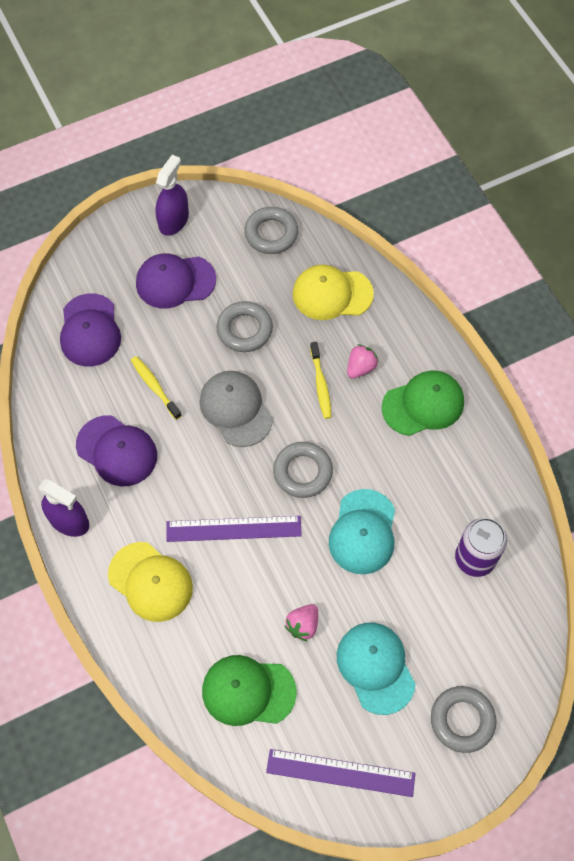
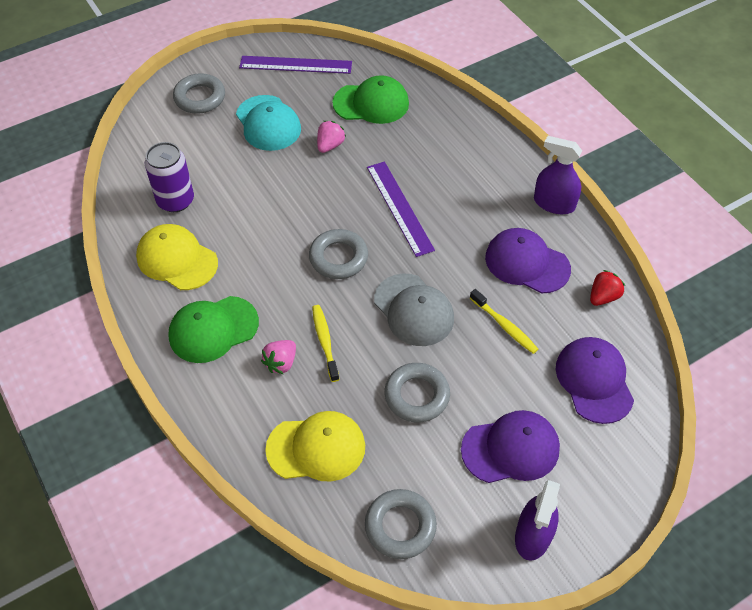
camera: 175 degrees right, 10 degrees down
yellow cap [108,542,193,622] -> yellow cap moved to [136,224,218,290]
purple ruler [166,516,302,542] -> purple ruler turned 75 degrees clockwise [367,161,435,257]
turquoise cap [329,489,395,574] -> none
none -> red strawberry [590,270,625,306]

